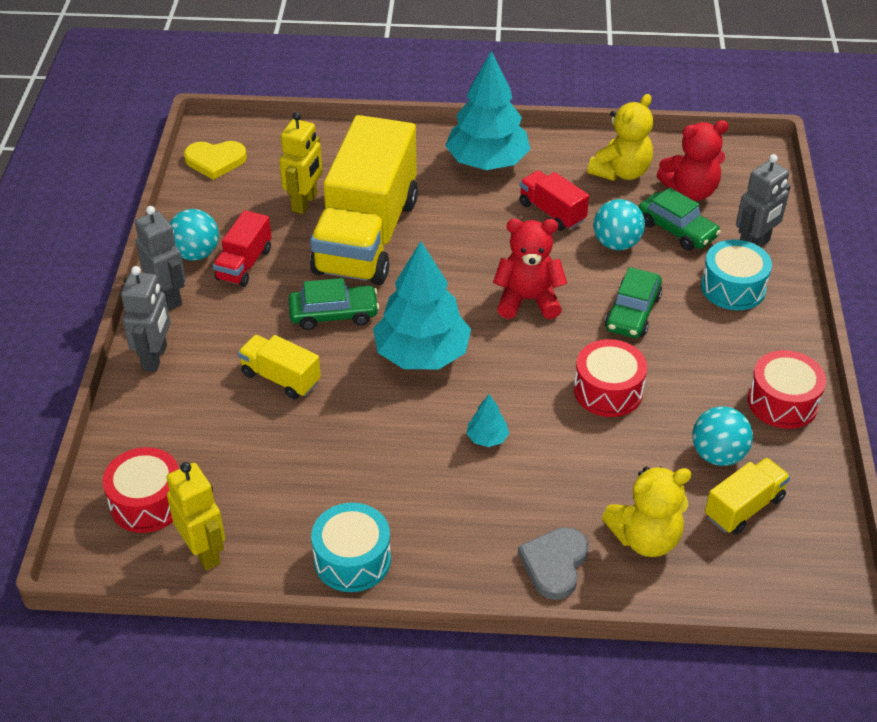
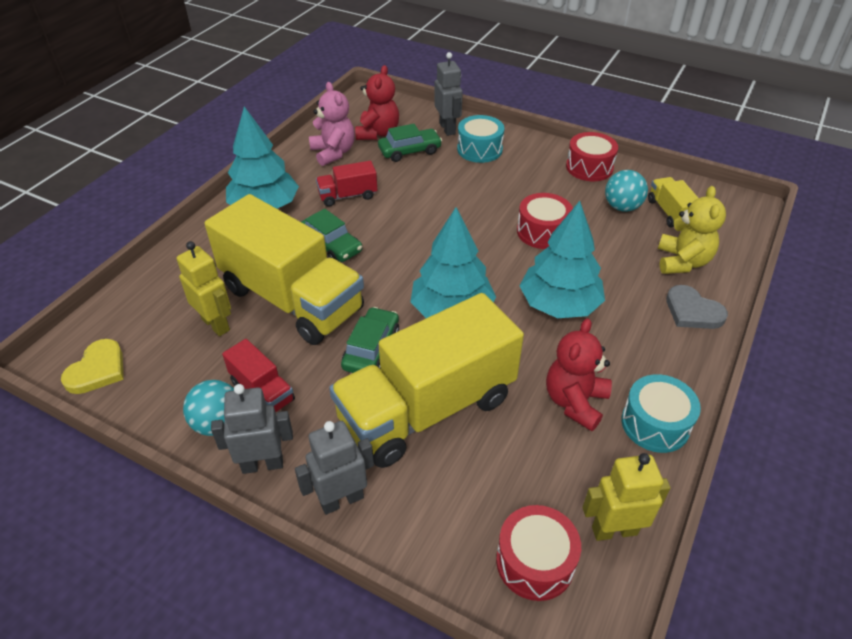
camera: 65 degrees left, 0 degrees up
grey robot [121,266,170,372] -> grey robot turned 60 degrees counterclockwise [295,421,374,515]
yellow truck [238,335,321,399] -> yellow truck [329,293,524,468], size x2.28
turquoise tree [466,394,509,447] -> turquoise tree [520,201,605,318], size x2.41
red teddy bear [493,219,567,319] -> red teddy bear moved to [546,318,612,431]
yellow teddy bear [587,94,653,181] -> pink teddy bear [309,82,355,166]
turquoise ball [593,199,645,250] -> none
green car [605,267,662,338] -> green car moved to [301,209,362,262]

